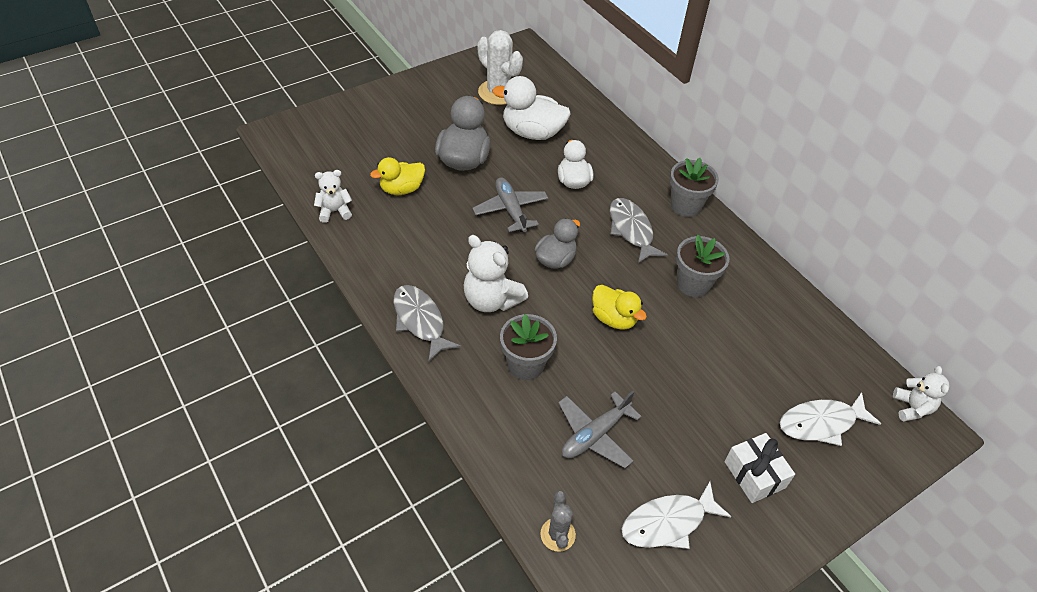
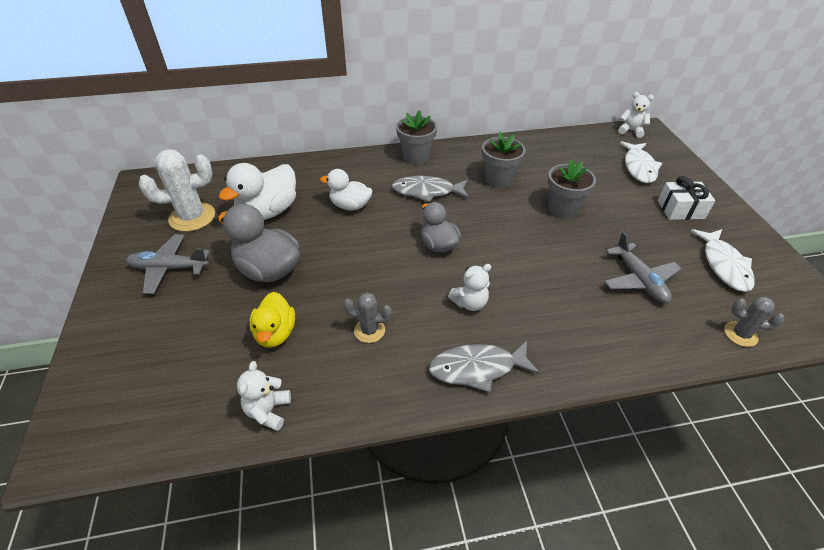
camera: 65 degrees left, 5 degrees down
white teddy bear [464,235,528,312] -> white teddy bear [448,264,491,311], size x0.61
grey plane [473,177,548,232] -> grey plane moved to [126,234,210,294]
grey flower pot [500,314,557,380] -> grey flower pot moved to [547,159,596,218]
yellow duck [592,285,647,330] -> none
none -> grey cactus [343,293,392,343]

